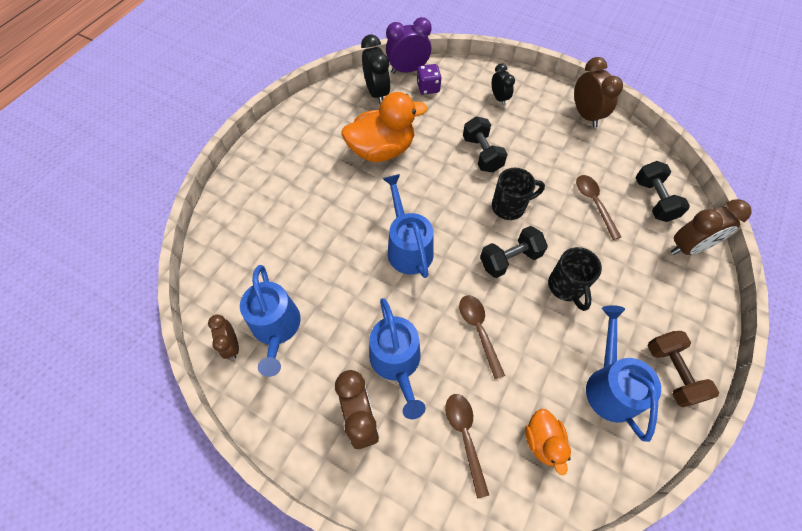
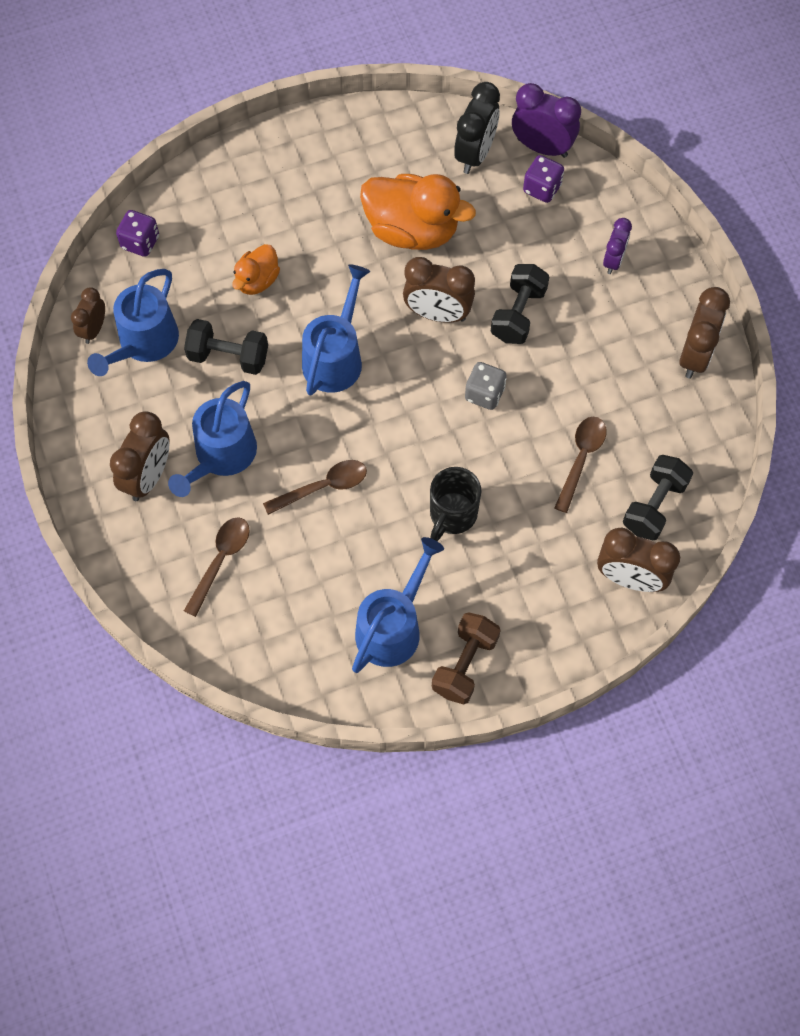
camera: 40 degrees right, 5 degrees up
brown spoon [459,295,505,379] -> brown spoon turned 45 degrees clockwise [263,460,367,515]
black dumbbell [480,226,548,278] -> black dumbbell moved to [184,319,268,375]
black clock [492,63,515,106] -> purple clock [603,218,632,274]
black mug [492,168,545,220] -> grey dice [465,362,507,410]
orange duck [525,409,571,475] -> orange duck moved to [232,244,280,295]
none -> purple dice [116,210,159,257]
none -> brown clock [403,257,475,323]

